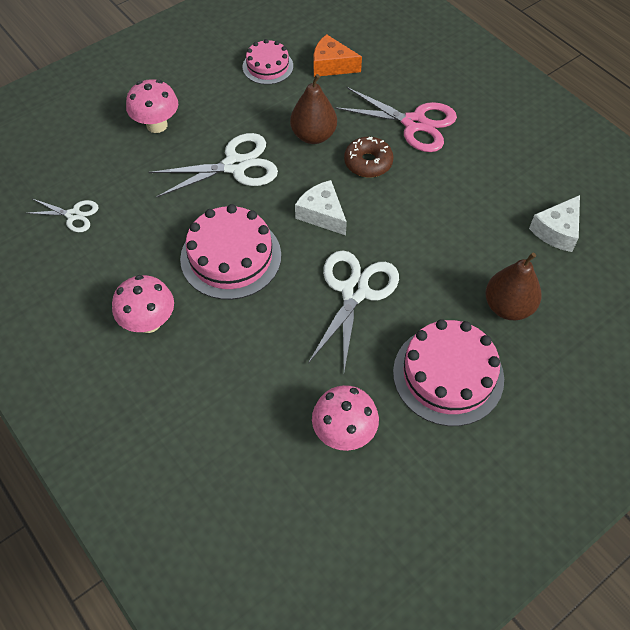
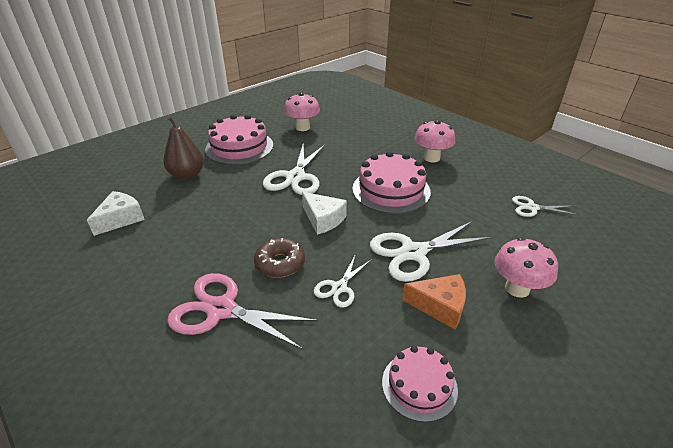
camera: 175 degrees right, 20 degrees down
brown pear [290,74,337,144] -> white scissors [314,254,371,308]
orange cheese [313,34,362,77] -> orange cheese moved to [402,274,466,329]

